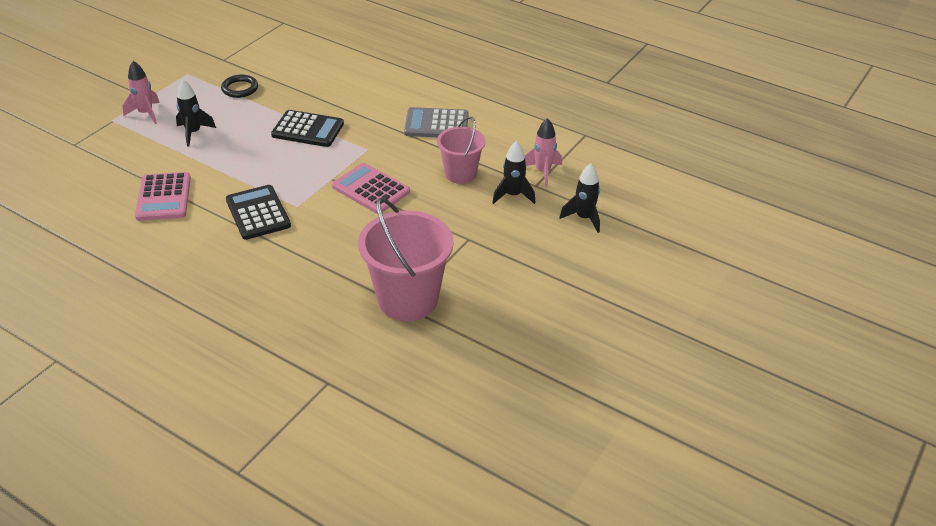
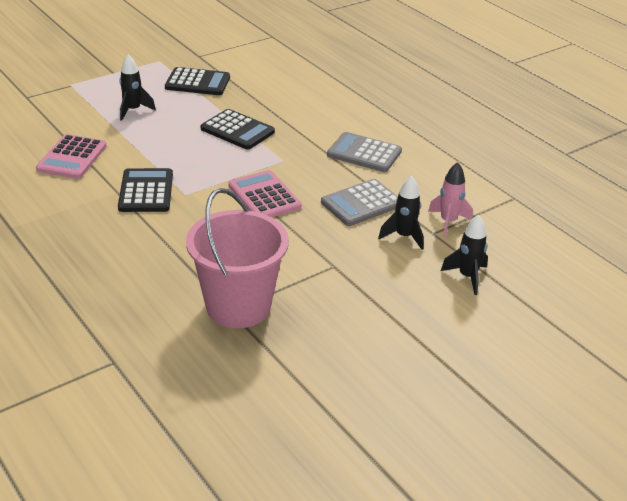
camera: 20 degrees right, 5 degrees down
pink rocket [123,61,160,124] -> none
black ring [221,75,258,98] -> black calculator [165,67,230,95]
pink bucket [437,117,485,184] -> grey calculator [321,179,398,226]

